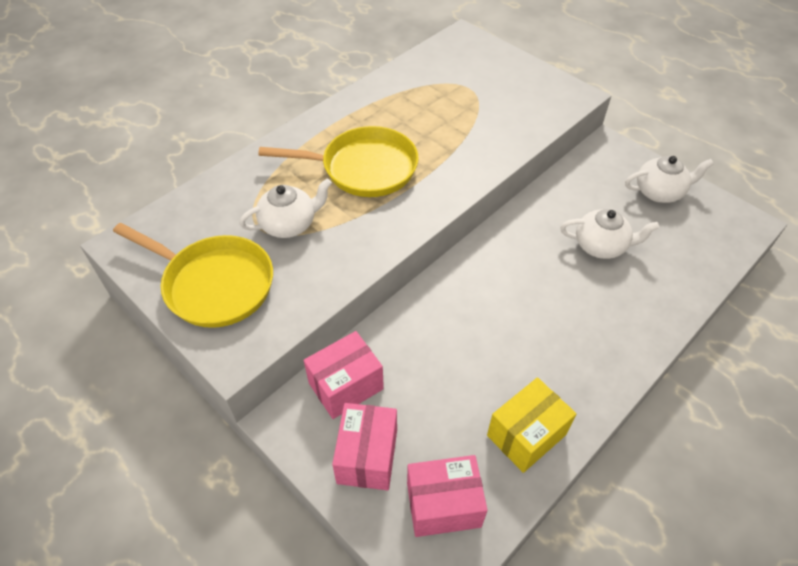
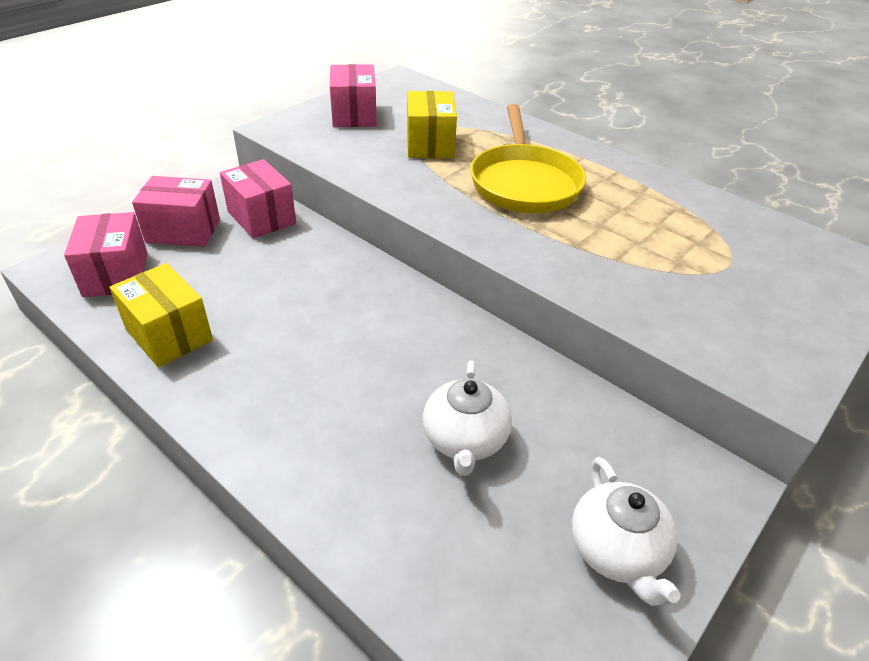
camera: 85 degrees right, 10 degrees down
yellow pan [113,223,273,328] -> pink box [330,64,377,127]
white teapot [239,178,332,238] -> yellow box [407,91,457,158]

